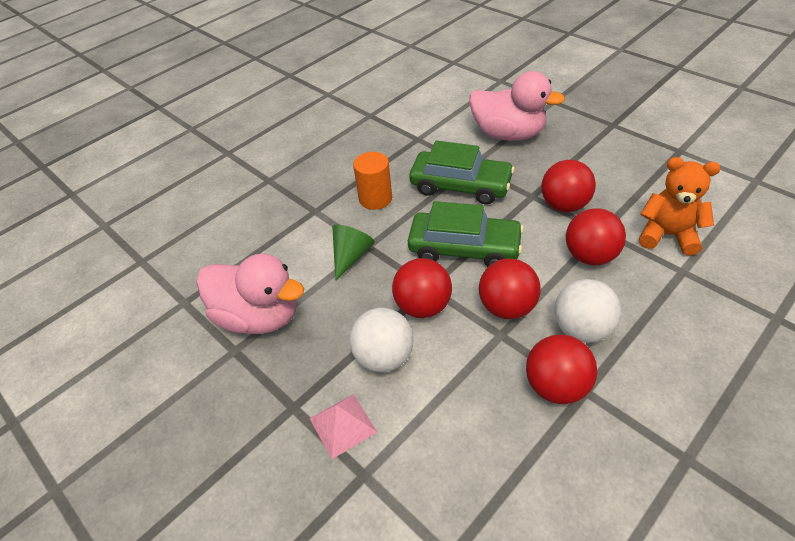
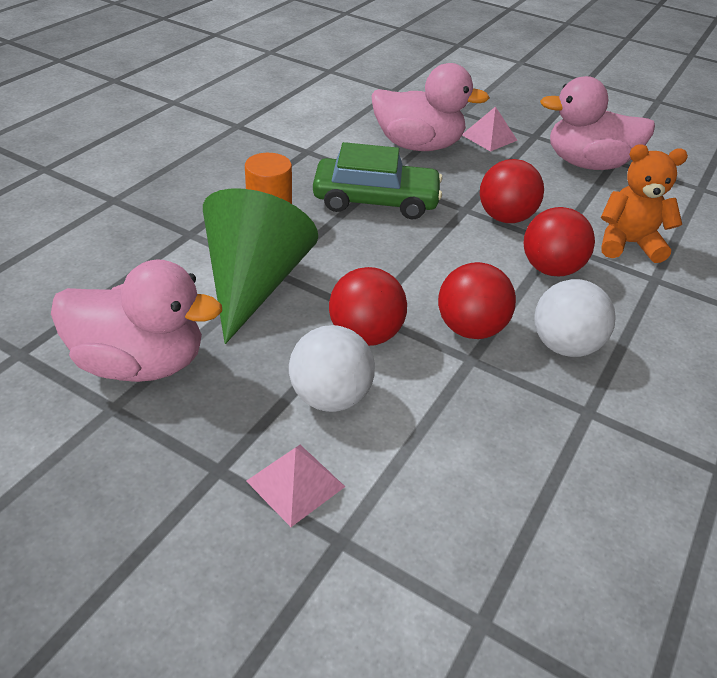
camera: 20 degrees left, 5 degrees down
green cone [332,225,375,281] -> green cone [203,188,318,344], size x1.94
green car [408,201,524,267] -> none
red ball [526,335,597,404] -> none
none -> pink pyramid [462,106,518,152]
none -> pink duck [540,76,655,170]

